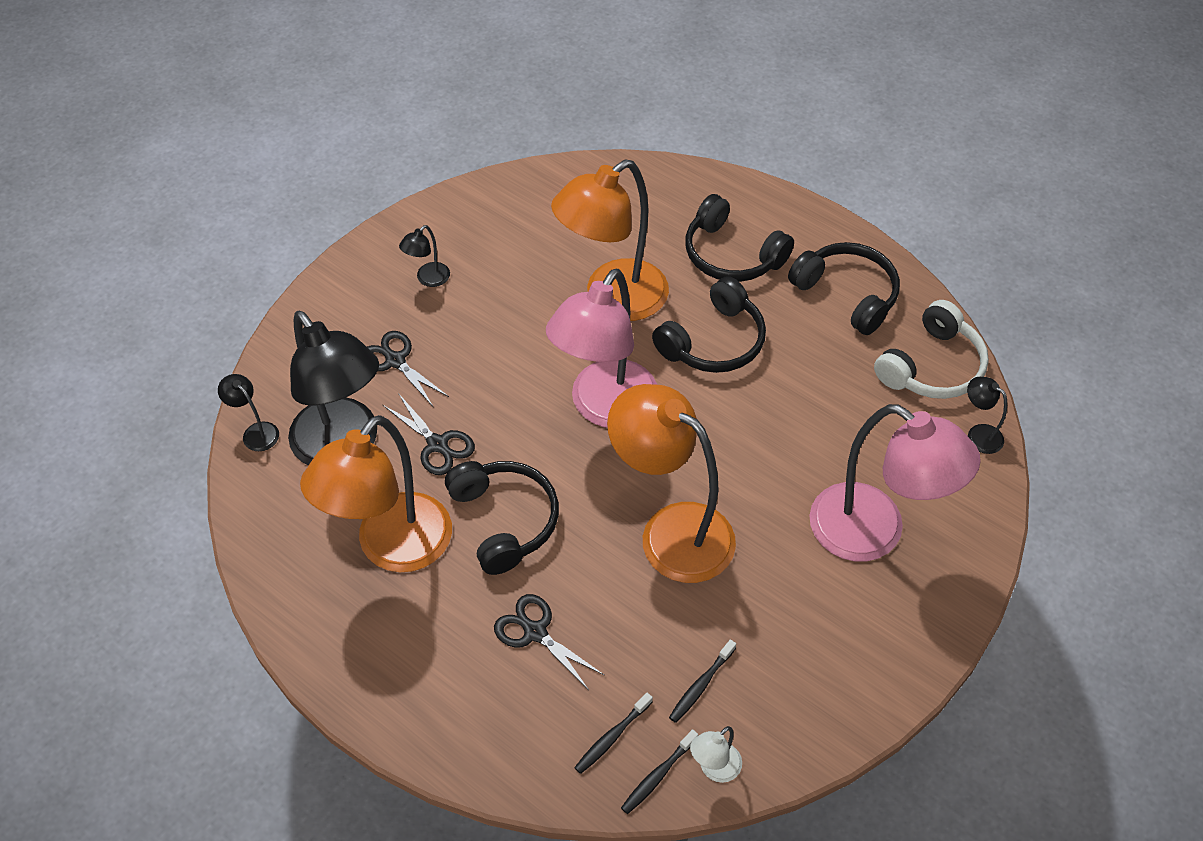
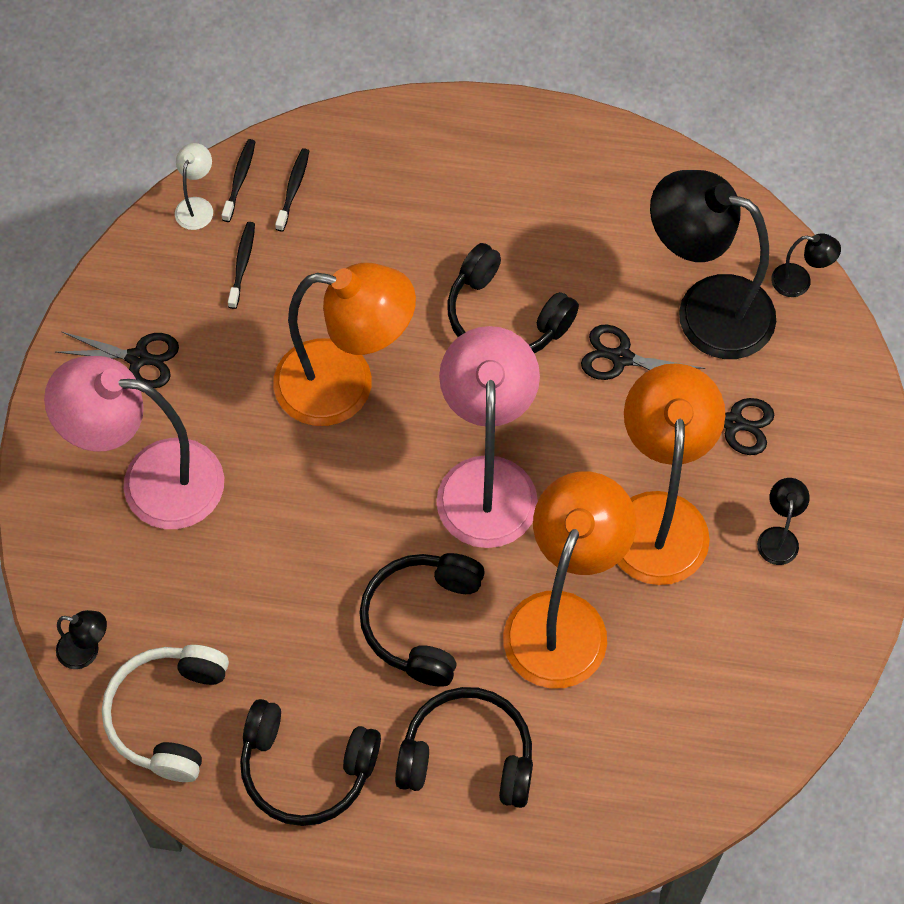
camera: 150 degrees right, 10 degrees up
orange lamp [300,415,452,572] -> orange lamp moved to [617,363,725,585]
black scissors [494,594,604,690] -> black scissors moved to [56,332,179,388]

